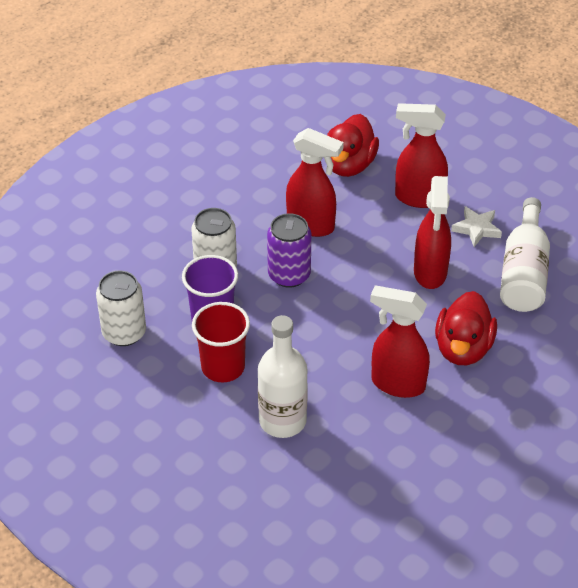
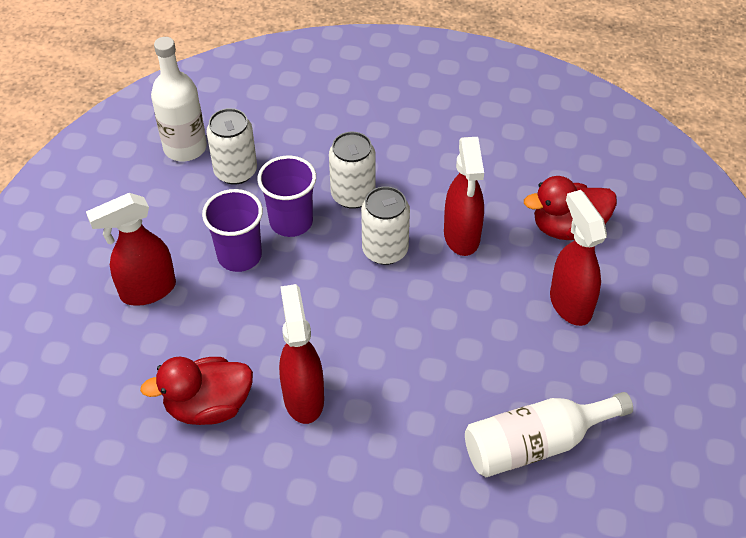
camera: 60 degrees right, 5 degrees up
red cup [192,302,250,382] -> purple cup [202,189,263,272]
white bottle [258,315,308,438] -> white bottle moved to [151,37,207,162]
purple can [267,213,312,288] -> white can [361,186,410,265]
red spray bottle [414,176,451,289] -> red spray bottle moved to [86,193,176,306]
red duck [435,291,497,365] -> red duck moved to [140,357,253,425]
white star [451,206,502,247] -> none

